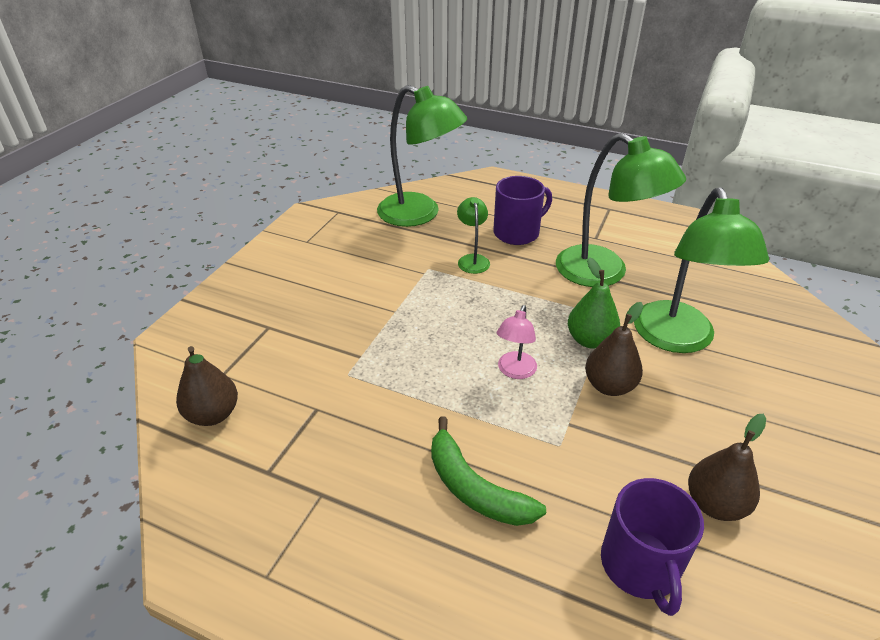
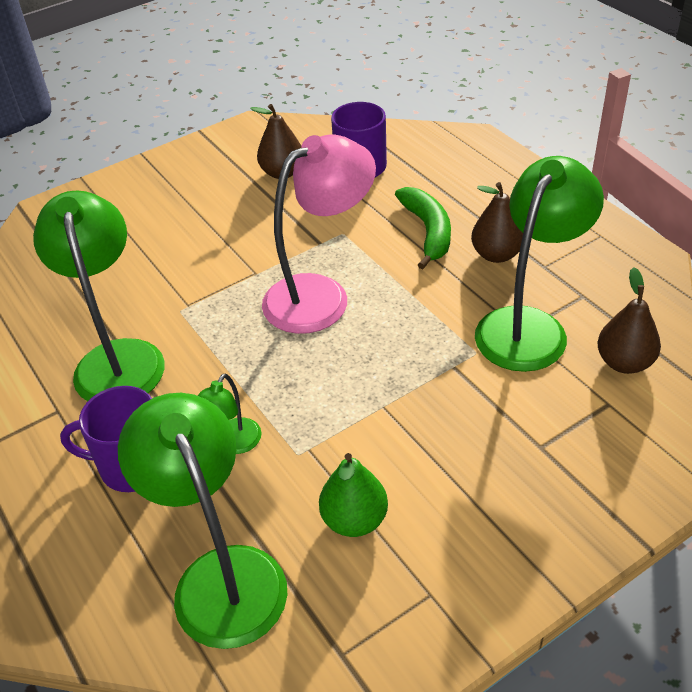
camera: 145 degrees left, 5 degrees up
pink lamp [497,305,537,379] -> pink lamp [262,134,376,334], size x2.13
green pear [568,257,620,349] -> green pear moved to [319,453,388,537]
brown pear [585,302,643,396] -> brown pear moved to [471,182,523,263]
green lamp [634,187,769,353] -> green lamp moved to [475,156,604,372]

